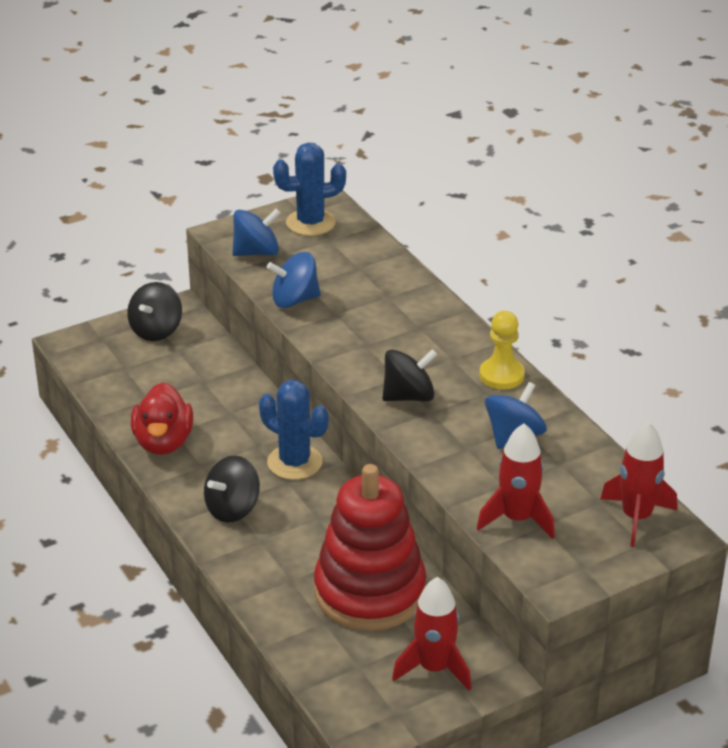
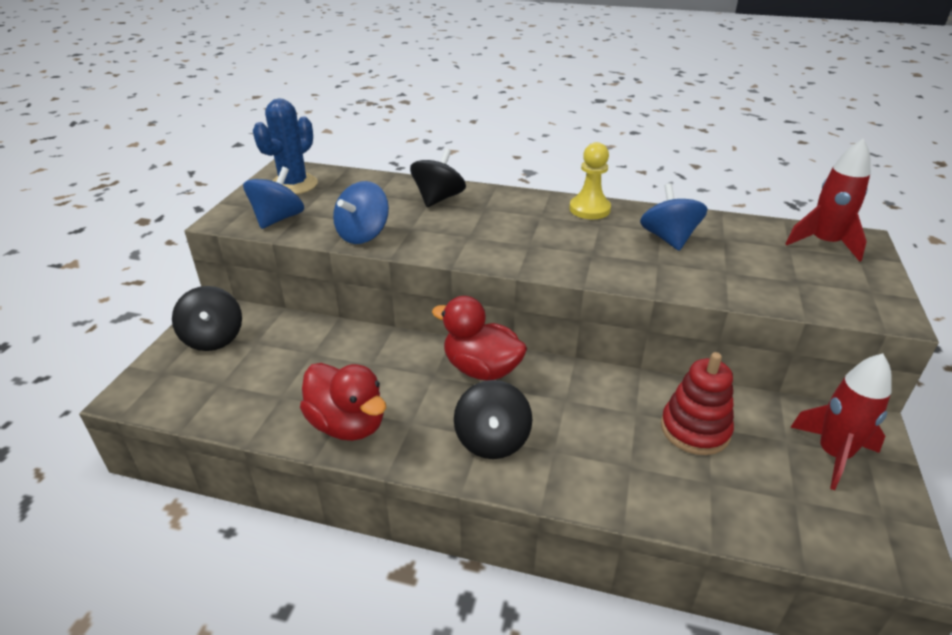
camera: 45 degrees left, 0 degrees up
blue cactus [259,380,328,480] -> red duck [432,296,527,380]
red stacking toy [314,464,426,631] -> red stacking toy [661,352,734,455], size x0.57
black spinning top [382,349,437,402] -> black spinning top moved to [410,149,466,207]
red rocket [477,423,555,539] -> none

